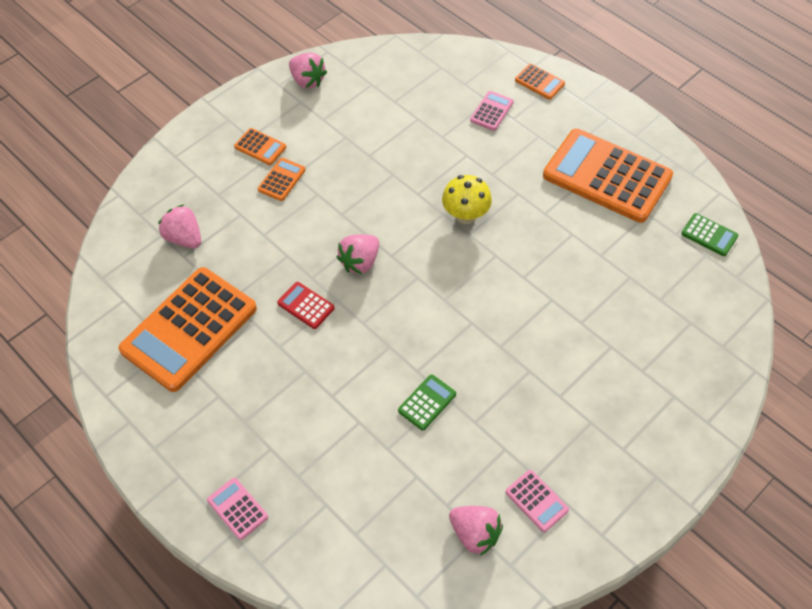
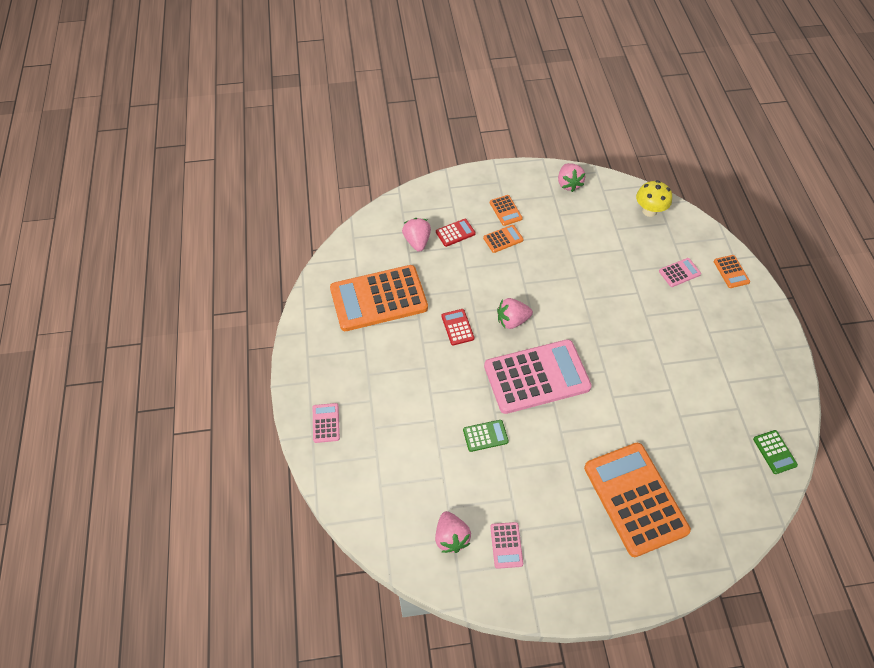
camera: 35 degrees right, 0 degrees up
yellow mushroom [442,175,492,224] -> yellow mushroom moved to [636,180,672,217]
orange calculator [543,129,673,223] -> orange calculator moved to [584,443,691,557]
none -> red calculator [436,219,476,247]
none -> pink calculator [484,339,592,414]

